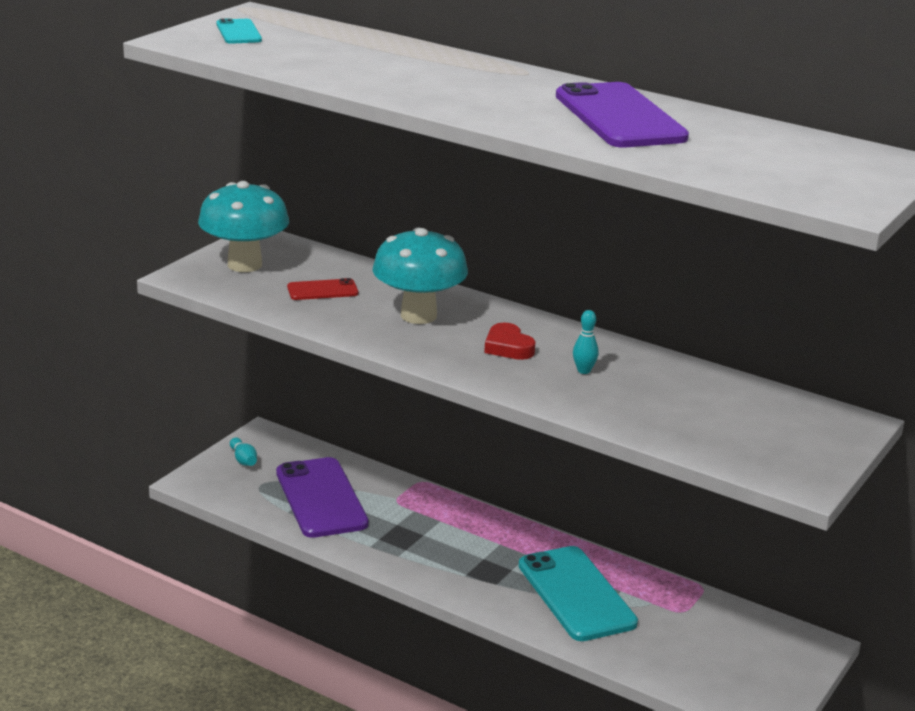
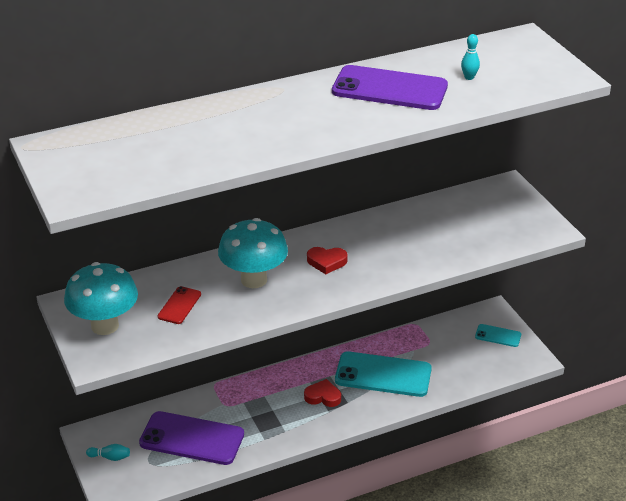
camera: 55 degrees left, 10 degrees up
turquoise phone [217,18,262,44] -> turquoise phone moved to [475,324,521,347]
turquoise bowling pin [573,310,599,374] -> turquoise bowling pin moved to [461,34,480,80]
none -> red heart [304,379,341,407]

